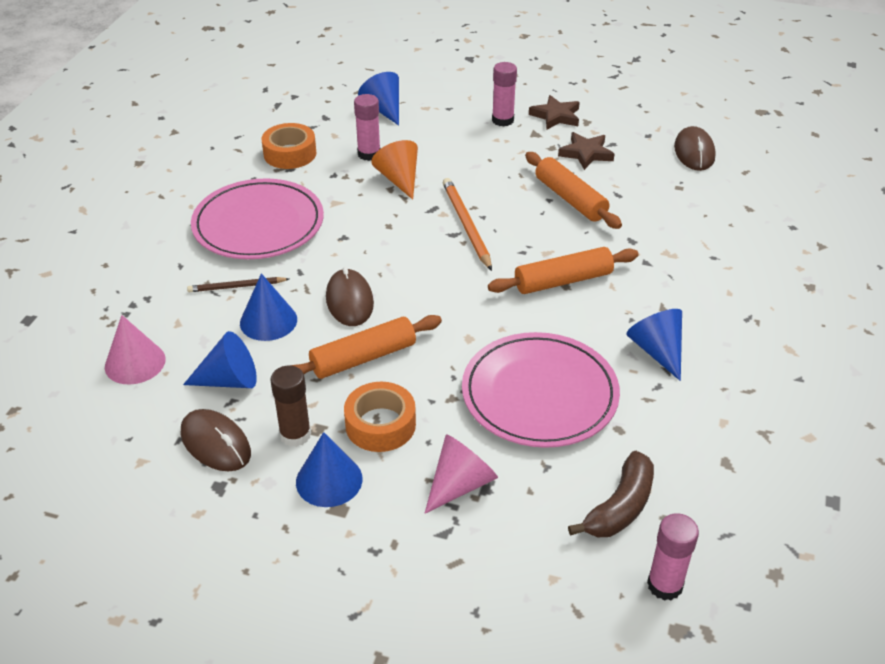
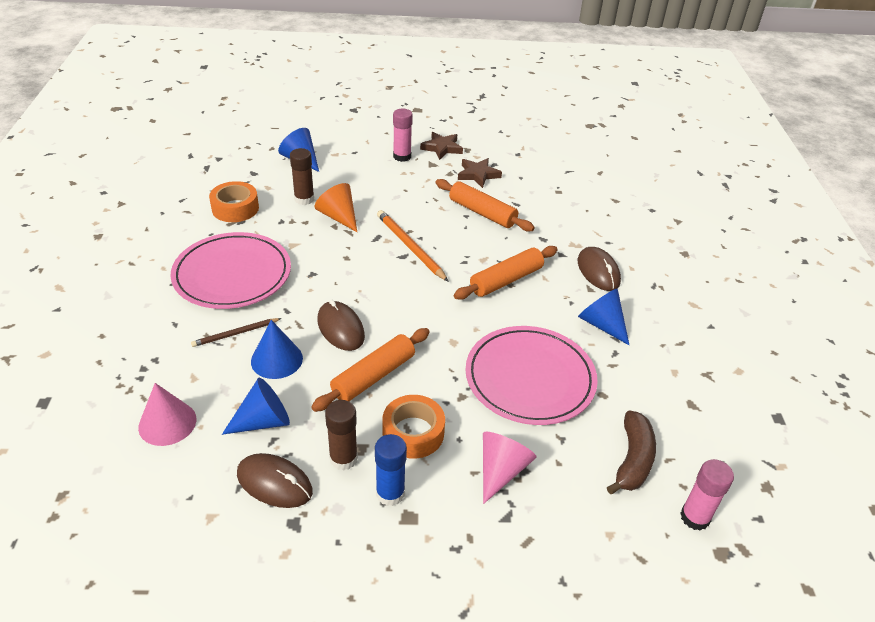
camera: 20 degrees left, 0 degrees up
blue cone [296,432,362,507] -> blue glue stick [375,434,407,506]
pink glue stick [354,94,381,161] -> brown glue stick [290,148,314,205]
brown mouse [674,126,716,171] -> brown mouse moved to [578,247,621,291]

